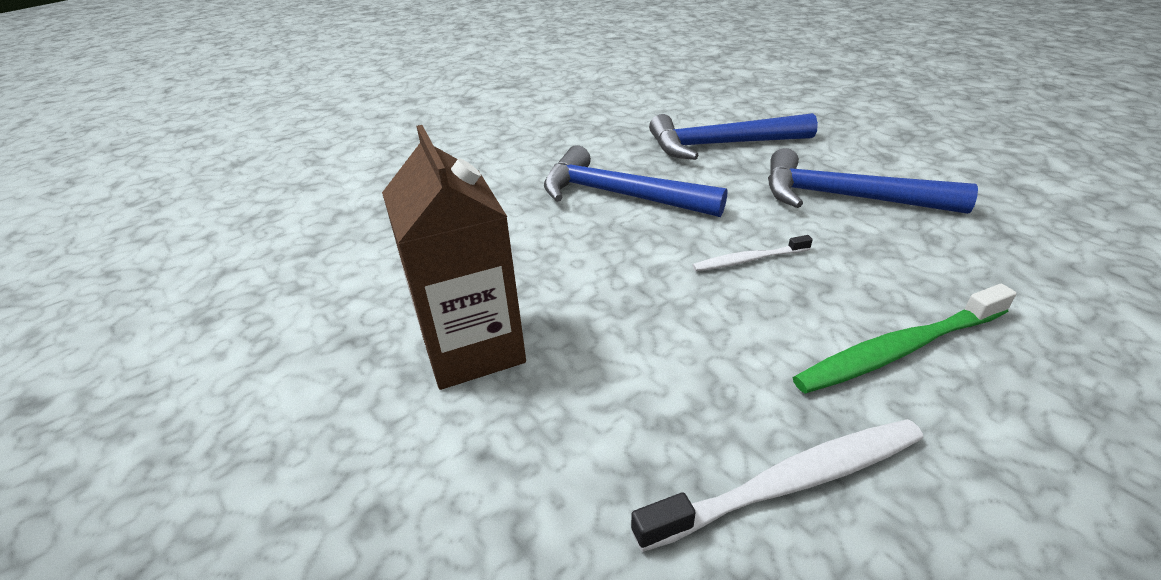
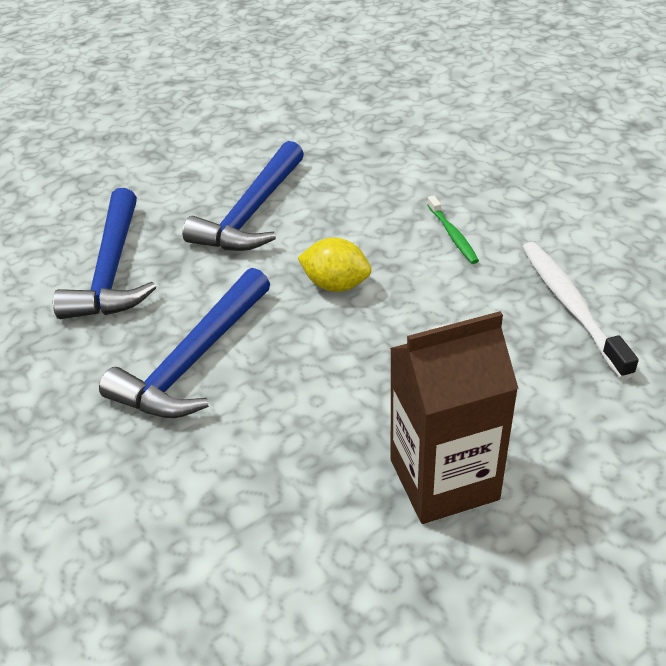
camera: 85 degrees left, 5 degrees up
white toothbrush [692,235,813,271] -> yellow lemon [298,238,371,292]
green toothbrush [793,284,1016,394] -> green toothbrush [427,195,479,264], size x0.57

